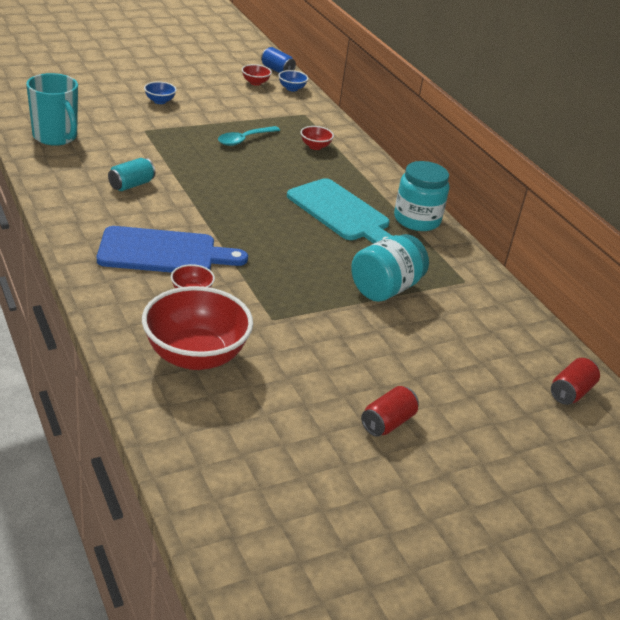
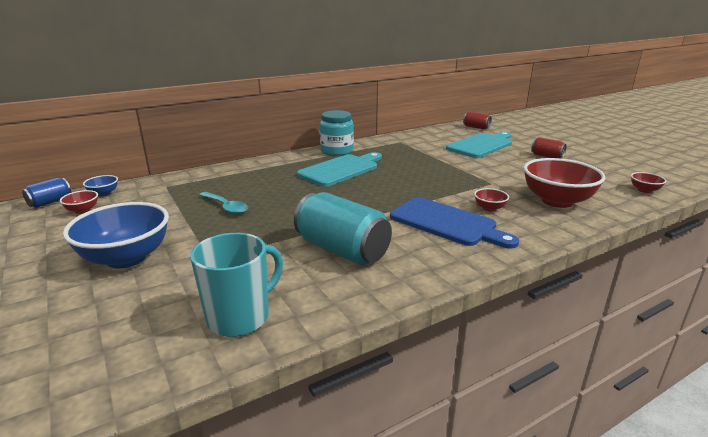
camera: 90 degrees left, 10 degrees down
blue cutting board [97,226,248,273] -> blue cutting board turned 135 degrees clockwise [390,197,519,249]
turquoise can [108,158,155,191] -> turquoise can [294,192,392,265], size x1.99
blue bowl [144,81,177,104] -> blue bowl [63,202,169,269], size x2.27
red bowl [301,126,334,150] -> red bowl moved to [631,172,666,193]
turquoise jar [351,234,429,302] -> none
none -> turquoise cutting board [446,132,512,158]

